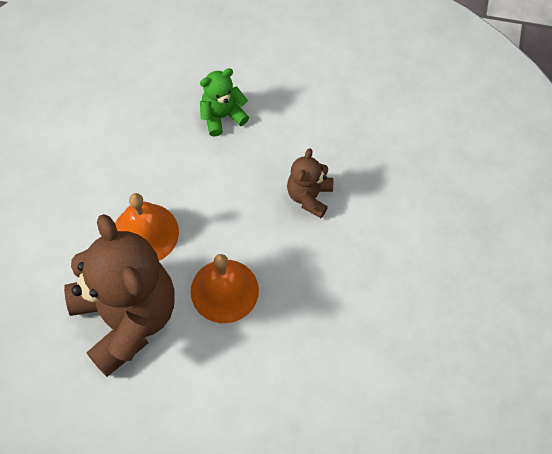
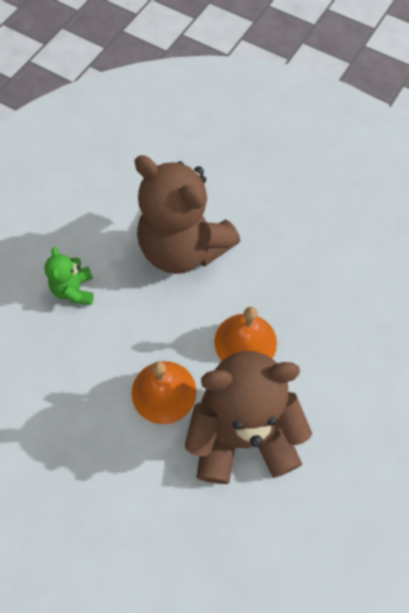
camera: 70 degrees left, 0 degrees up
brown teddy bear [287,148,333,218] -> brown teddy bear [134,155,240,274], size x2.20

